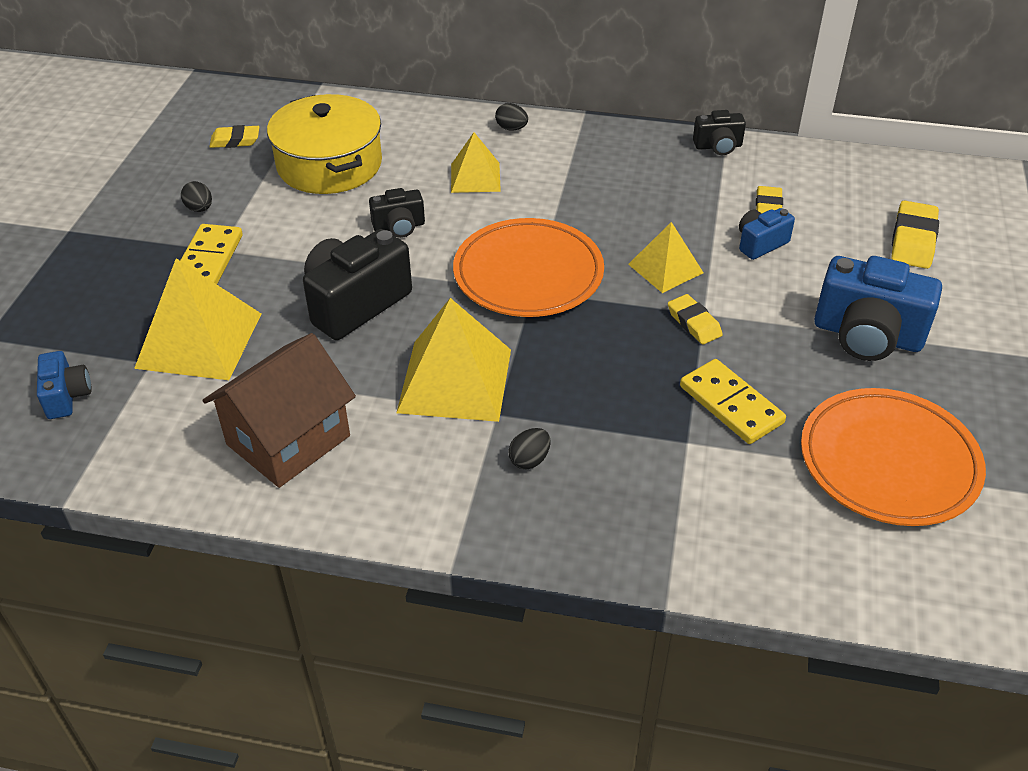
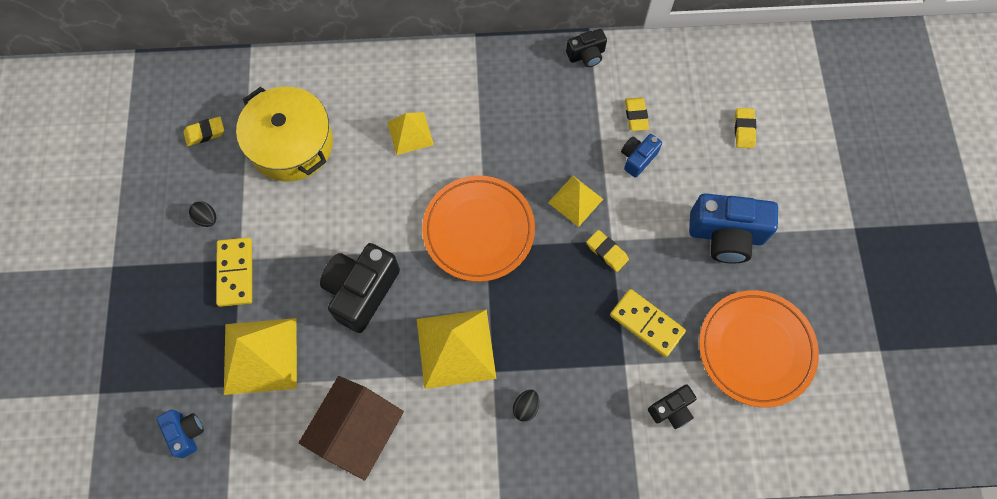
camera: 15 degrees left, 25 degrees up
black camera [369,188,425,238] -> black camera moved to [648,384,697,429]
black egg [495,103,528,130] -> none
yellow eraser [891,201,939,269] -> yellow eraser [735,108,756,148], size x0.66

